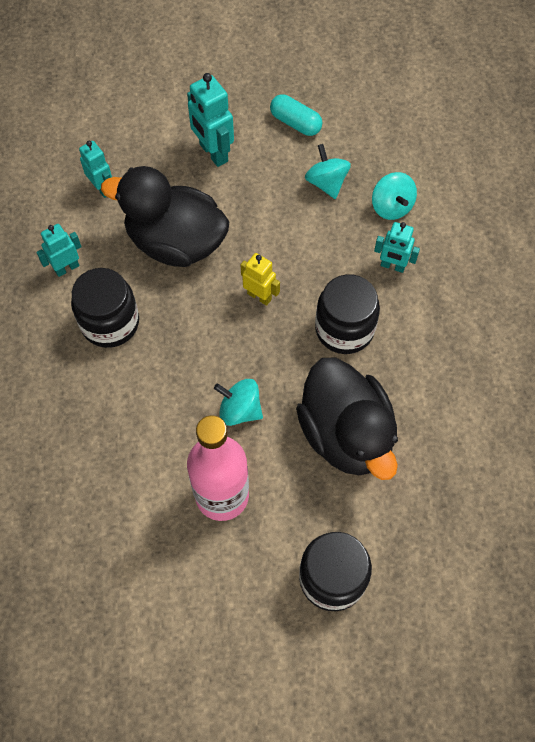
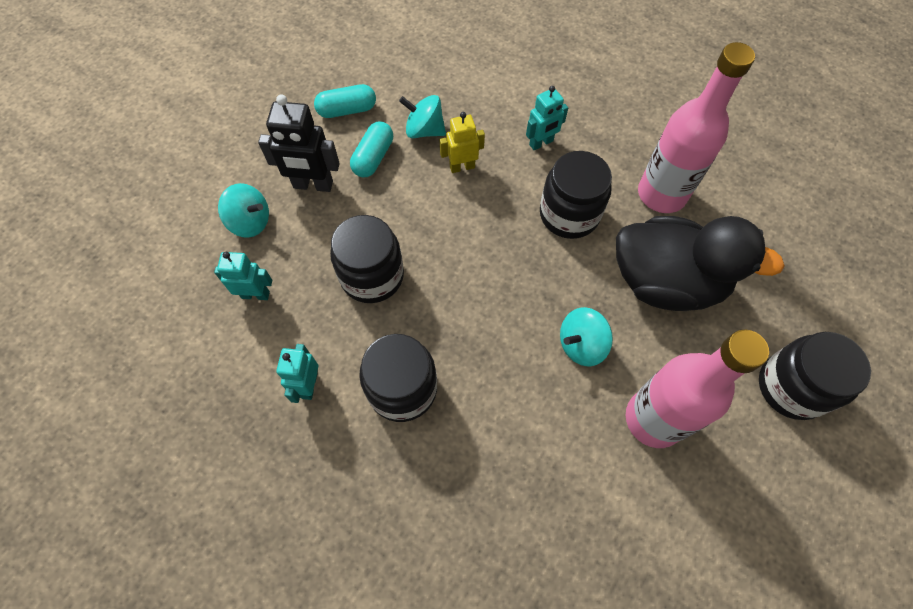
camera: 50 degrees left, 0 degrees up
black duck [101,166,230,267] -> black jar [330,215,404,303]
turquoise robot [187,73,234,167] -> black robot [258,94,340,192]
yellow robot [241,253,280,306] -> yellow robot moved to [440,112,485,173]
turquoise spinning top [372,172,417,220] -> turquoise spinning top moved to [218,183,269,238]
none -> turquoise capsule [350,122,393,177]
none -> pink bottle [638,42,755,213]

